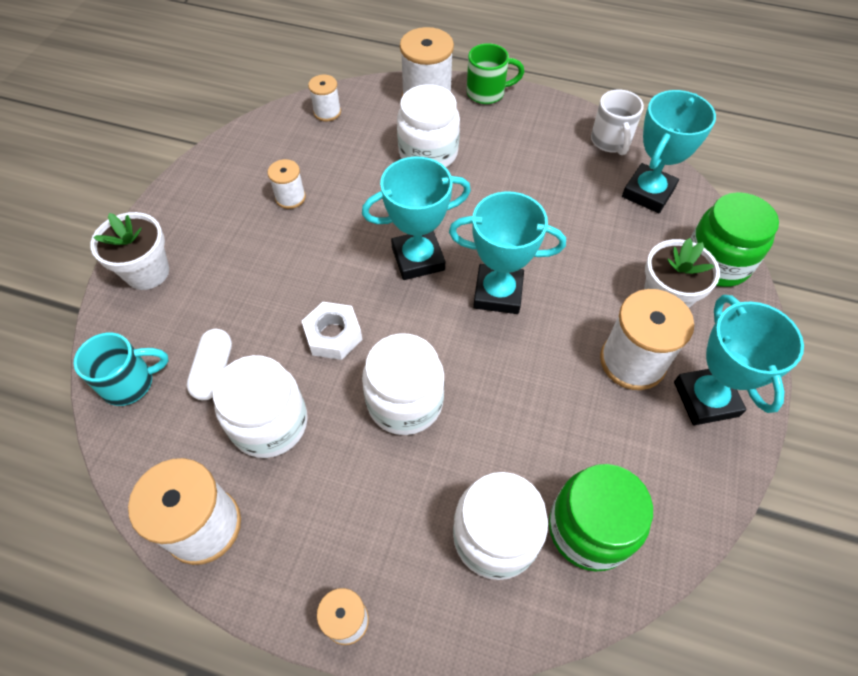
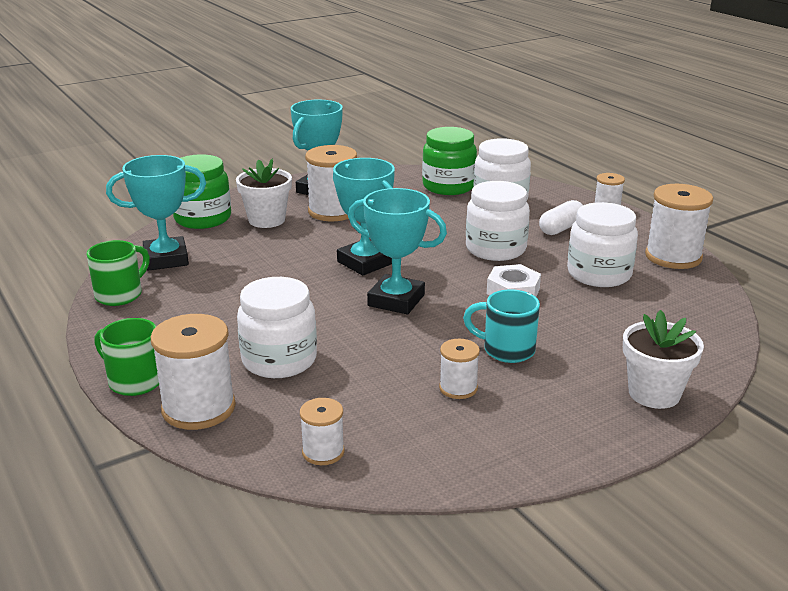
camera: 140 degrees left, 30 degrees down
turquoise mug [74,333,169,406] -> turquoise mug moved to [463,289,540,363]
white capsule [187,329,232,400] -> white capsule moved to [539,200,583,235]
white mug [591,90,644,155] -> green mug [86,240,150,306]

